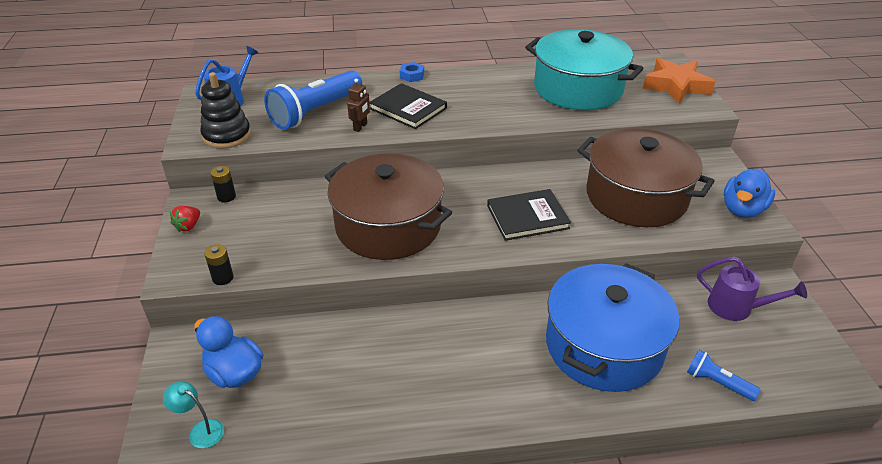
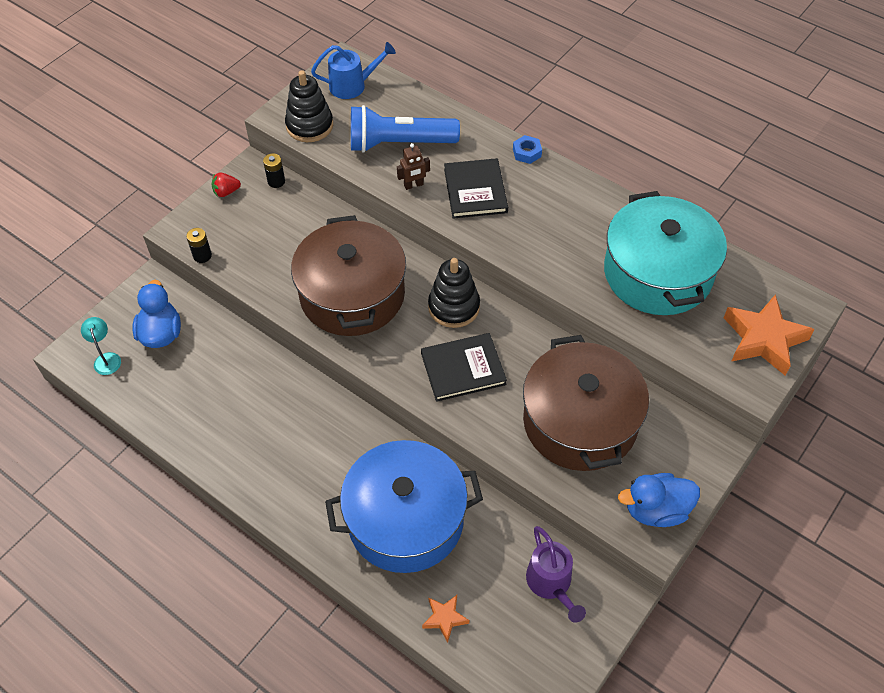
camera: 45 degrees right, 15 degrees up
black book [487,189,571,241] -> black book turned 45 degrees counterclockwise [421,333,507,402]
blue flashlight [687,350,761,401] -> orange star [422,595,469,643]
none -> black stacking toy [428,258,480,328]

